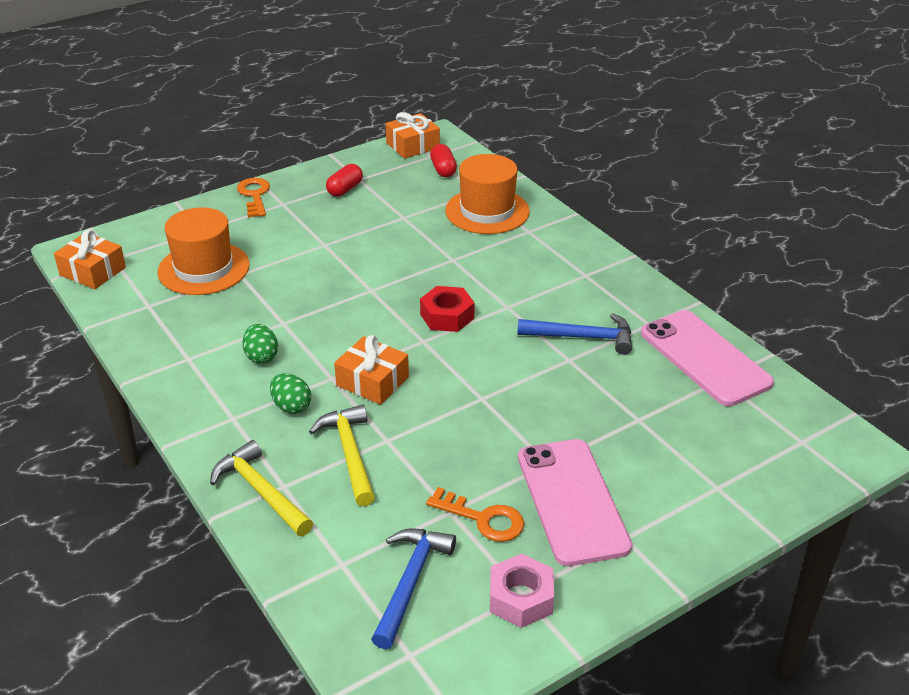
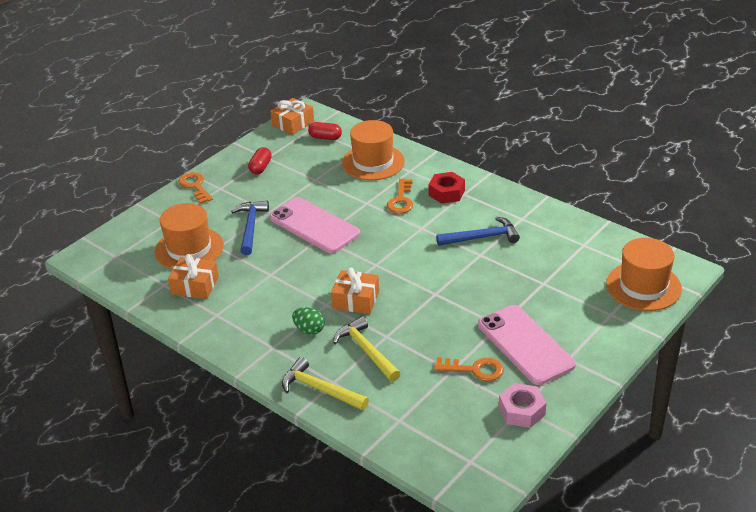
camera: 15 degrees left, 0 degrees up
orange gift [54,230,126,289] -> orange gift moved to [168,254,219,299]
green egg [242,324,278,364] -> none
blue hammer [371,528,456,649] -> blue hammer moved to [231,201,269,255]
red nut [420,286,475,332] -> red nut moved to [429,172,465,204]
red capsule [430,144,457,177] -> red capsule turned 45 degrees counterclockwise [308,122,342,140]
pink phone [641,310,774,406] -> pink phone moved to [269,197,360,253]
none -> orange key [387,179,413,214]
none -> orange hat [606,238,682,311]

